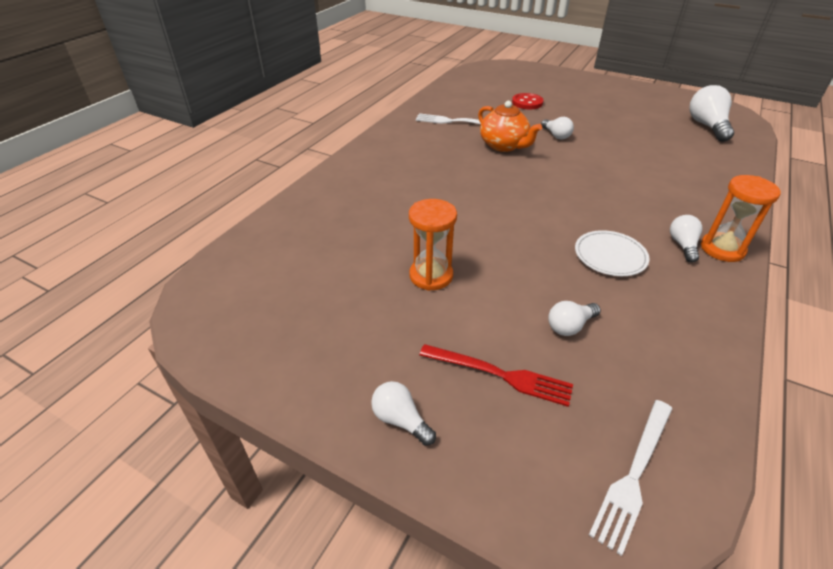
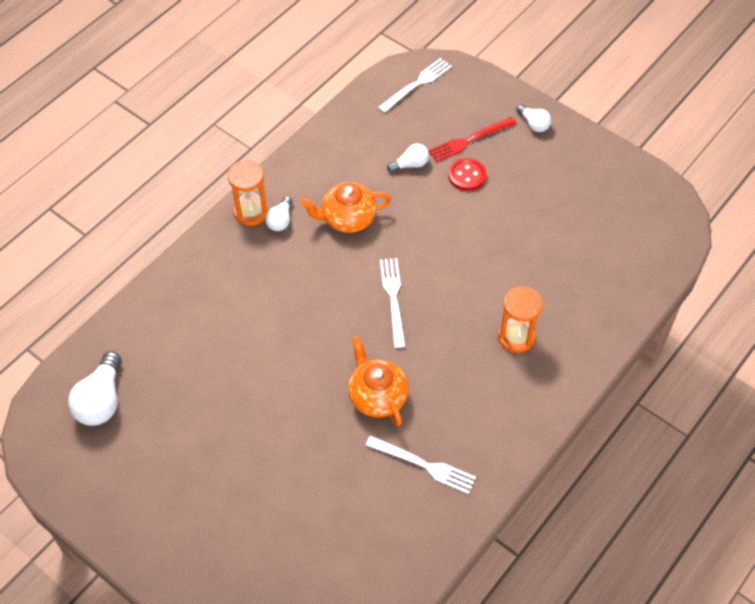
camera: 170 degrees left, 15 degrees up
orange hourglass [409,199,457,291] -> orange hourglass moved to [498,287,543,353]
red fork [419,344,573,407] -> red fork turned 60 degrees counterclockwise [428,117,516,162]
red button [512,93,544,109] -> red button moved to [448,158,486,191]
white light bulb [541,117,574,140] -> none
white plate [575,230,650,276] -> orange teapot [300,182,391,233]
none -> white fork [380,258,406,348]

